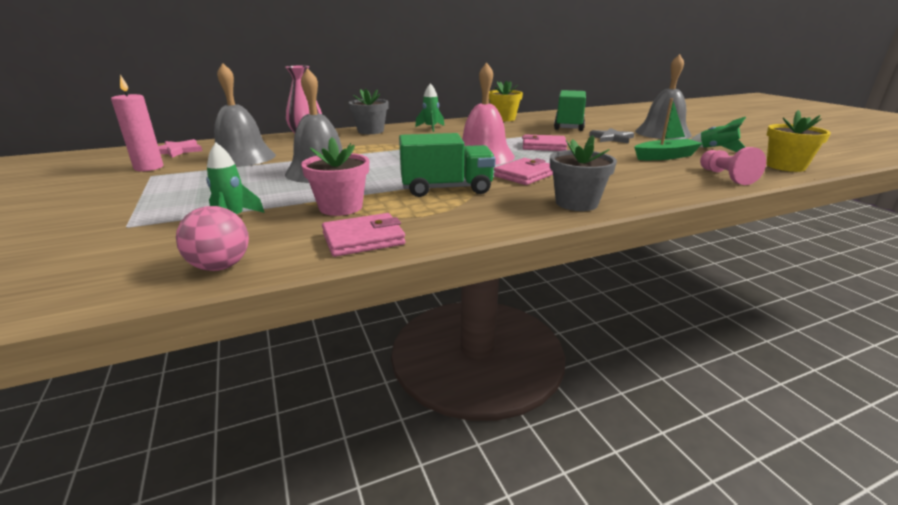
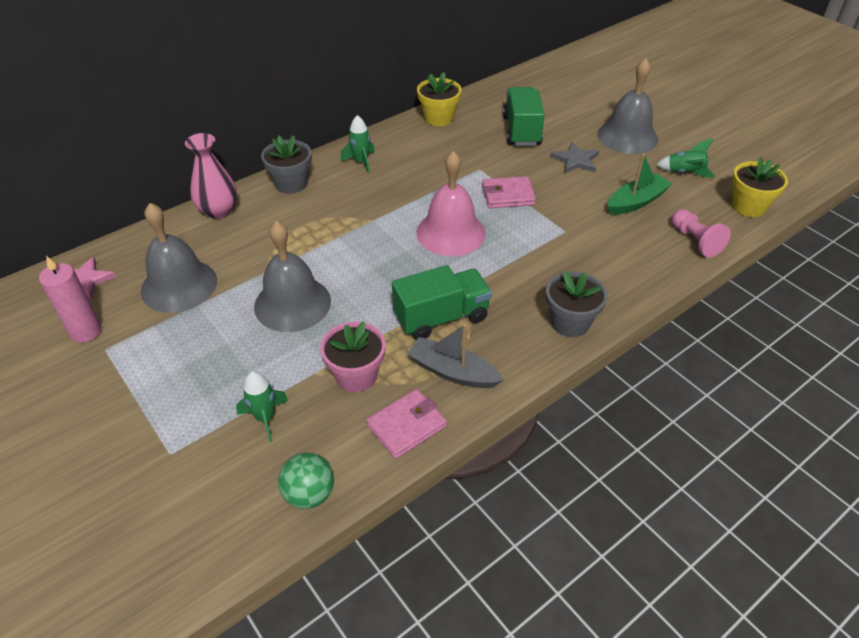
camera: 15 degrees left, 20 degrees up
pink ball [176,206,249,271] -> green ball [278,453,334,509]
pink wallet [494,158,553,185] -> none
none -> grey boat [407,324,504,388]

